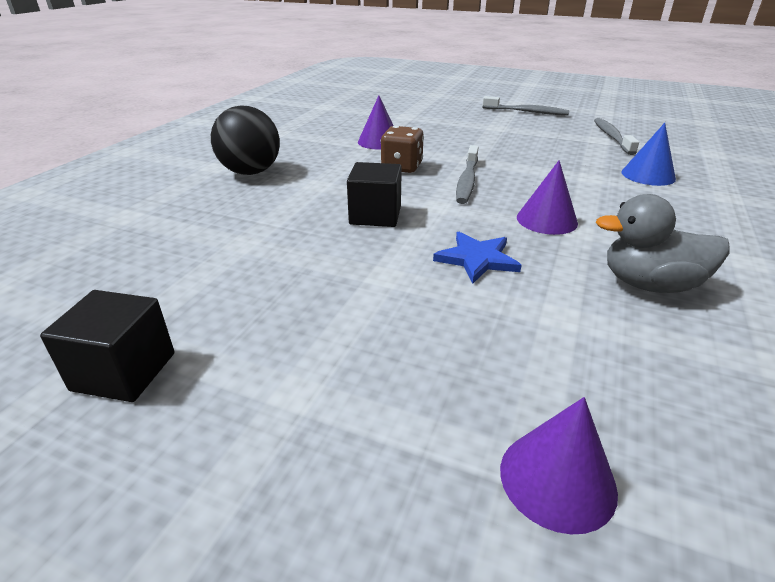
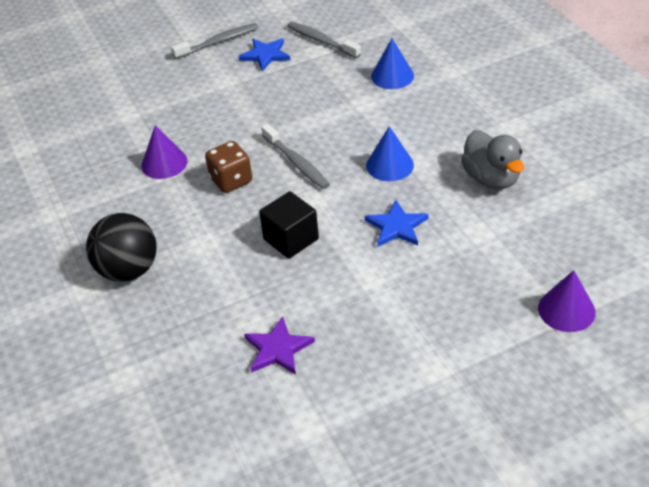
camera: 45 degrees left, 10 degrees up
black cube [40,290,175,402] -> none
purple cone [517,160,578,235] -> blue cone [366,126,414,181]
grey duck [596,194,730,293] -> grey duck turned 75 degrees counterclockwise [461,130,524,190]
none -> blue star [238,38,290,71]
none -> purple star [244,316,315,375]

